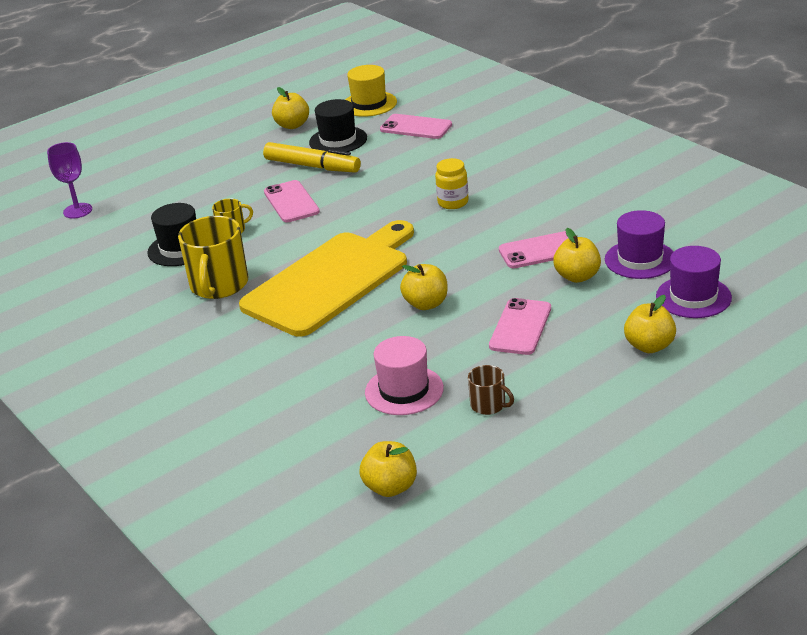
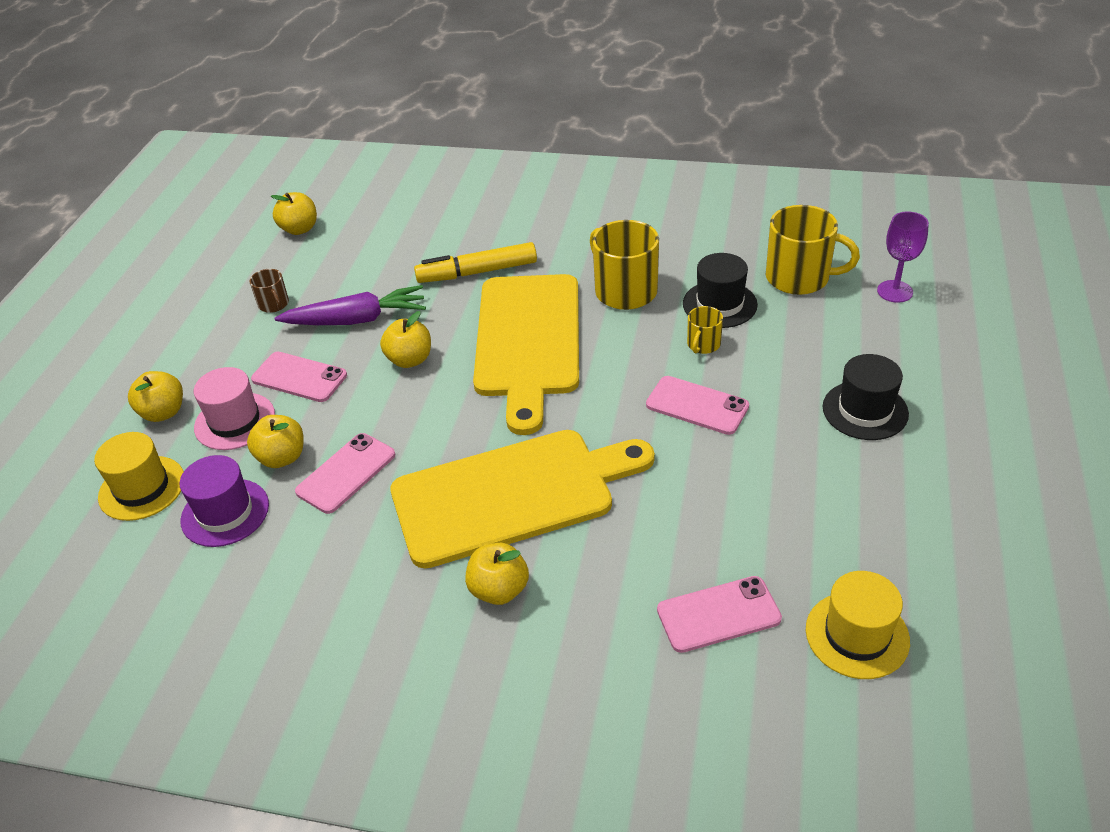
camera: 140 degrees right, 10 degrees up
yellow marker [263,142,361,173] -> yellow marker moved to [414,242,537,283]
yellow apple [272,87,309,129] -> yellow apple moved to [465,543,529,605]
black hat [309,99,367,152] -> black hat moved to [823,354,909,440]
pink hat [365,336,444,415] -> pink hat moved to [194,367,275,450]
yellow jar [435,158,469,209] -> yellow cutting board [390,430,655,568]
brown mug [468,365,514,415] -> brown mug turned 120 degrees counterclockwise [250,269,289,313]
pink phone [489,298,551,355] -> pink phone turned 45 degrees counterclockwise [251,352,347,402]
purple hat [656,246,732,318] -> yellow hat [94,432,184,521]
none -> purple carrot [275,285,426,325]
none -> yellow mug [766,205,860,295]

